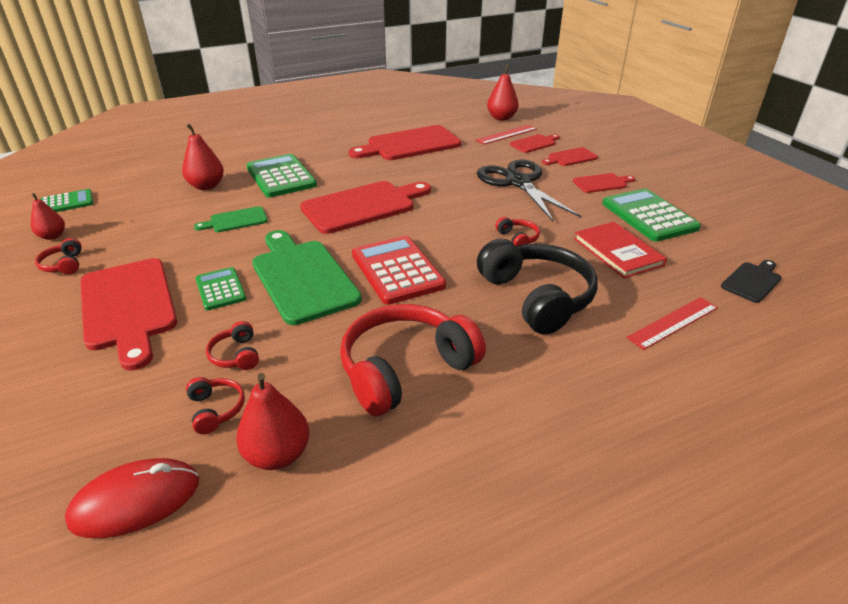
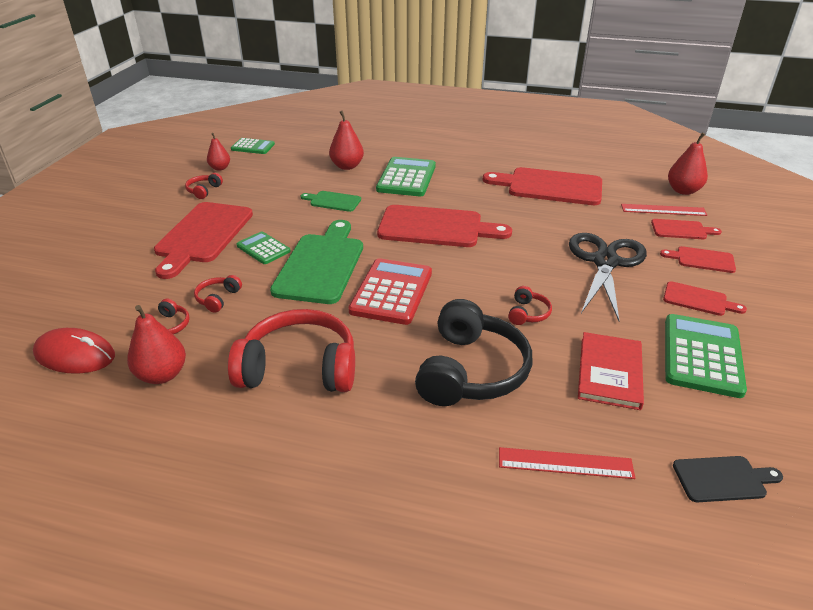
camera: 40 degrees right, 0 degrees up
green calculator [195,267,246,310] -> green calculator turned 60 degrees counterclockwise [236,231,291,264]

